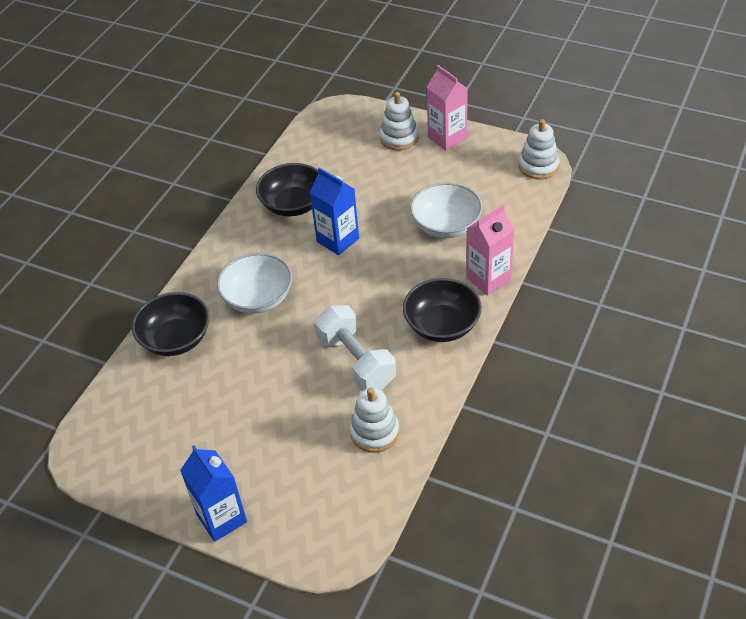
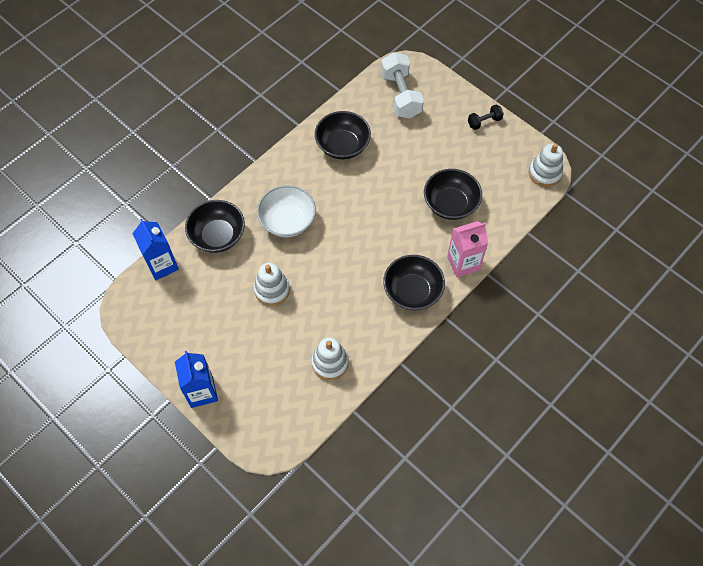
camera: 15 degrees right, 15 degrees up
blue carton [309,168,359,255] -> blue carton moved to [132,219,179,281]
white dumbbell [315,305,396,391] -> white dumbbell moved to [381,52,424,118]
white stacking toy [380,92,418,150] -> white stacking toy moved to [254,263,290,306]
white bowl [410,182,482,238] -> black bowl [424,169,482,220]
pink carton [427,65,468,151] -> black dumbbell [468,105,504,130]

